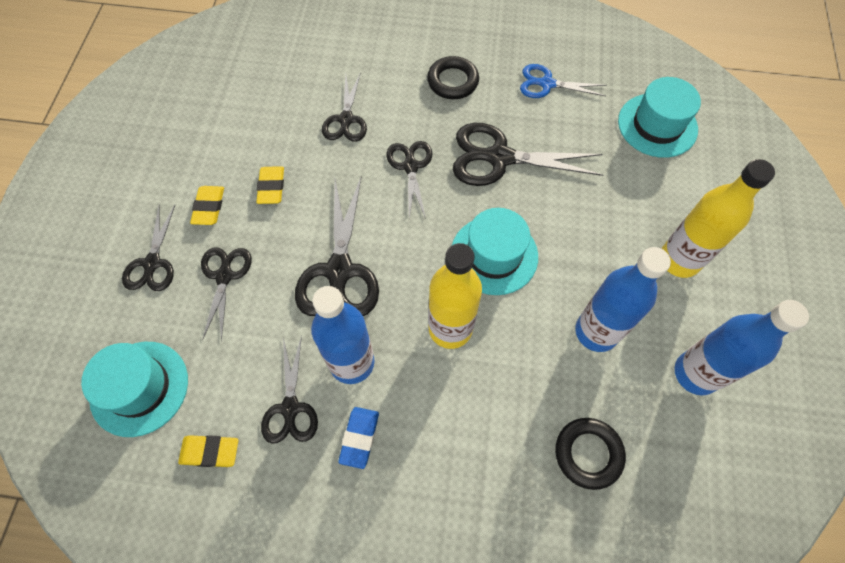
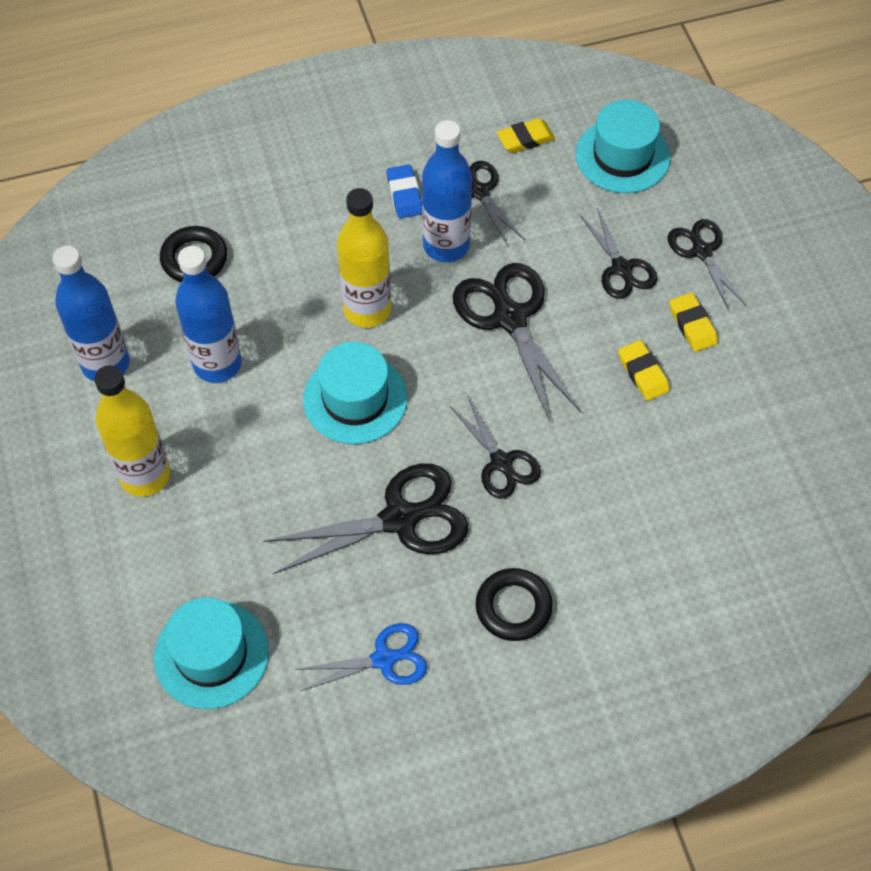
camera: 155 degrees right, 5 degrees down
black scissors [322,72,367,142] -> none

